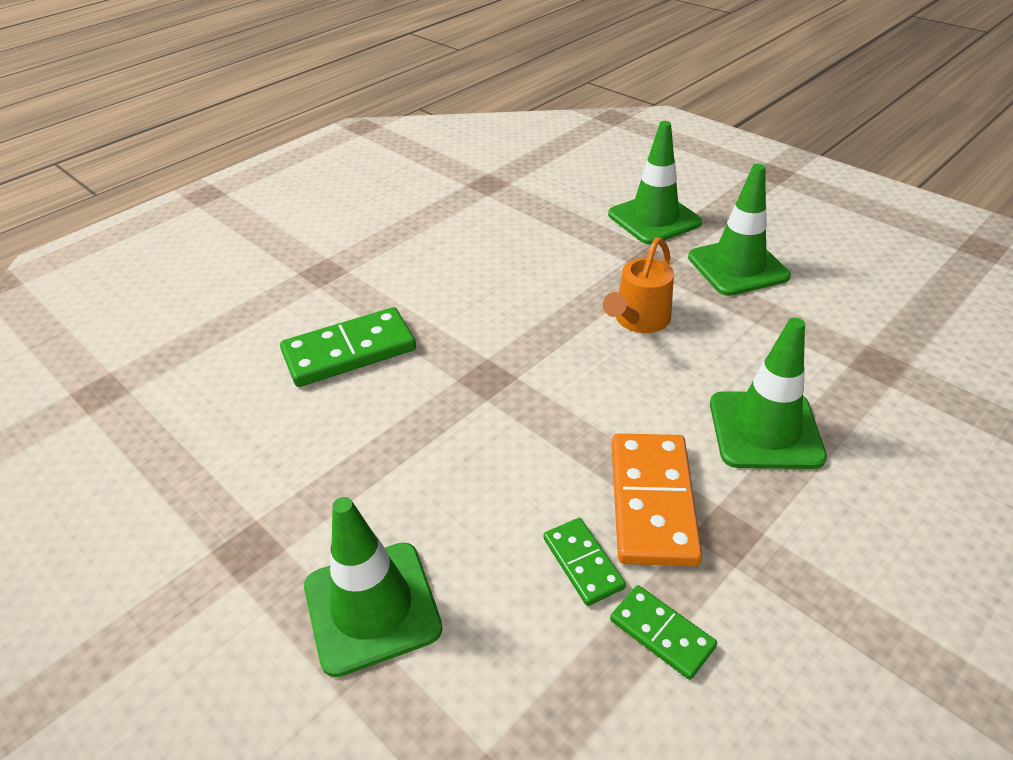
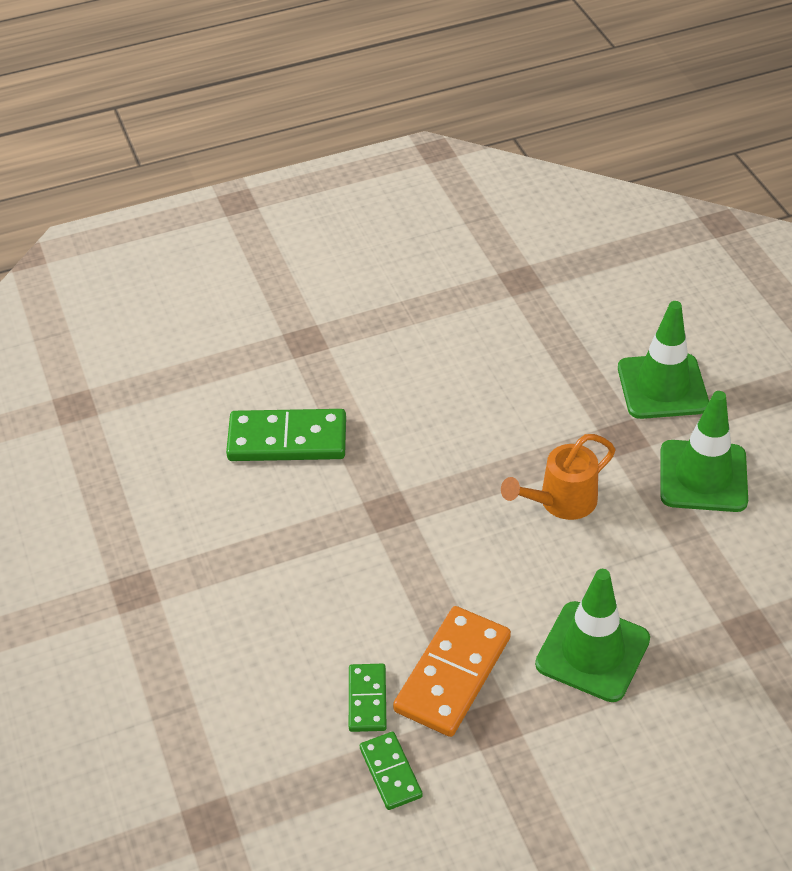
camera: 25 degrees right, 5 degrees up
green traffic cone [304,497,443,677] -> none

